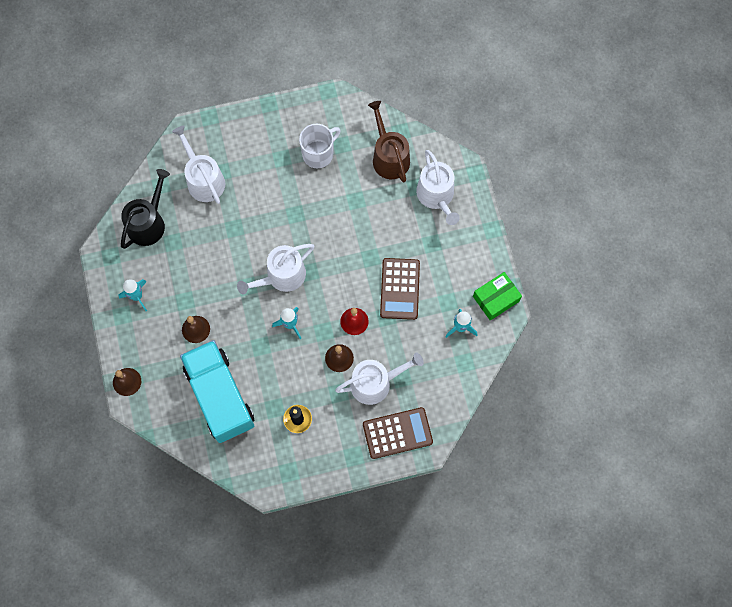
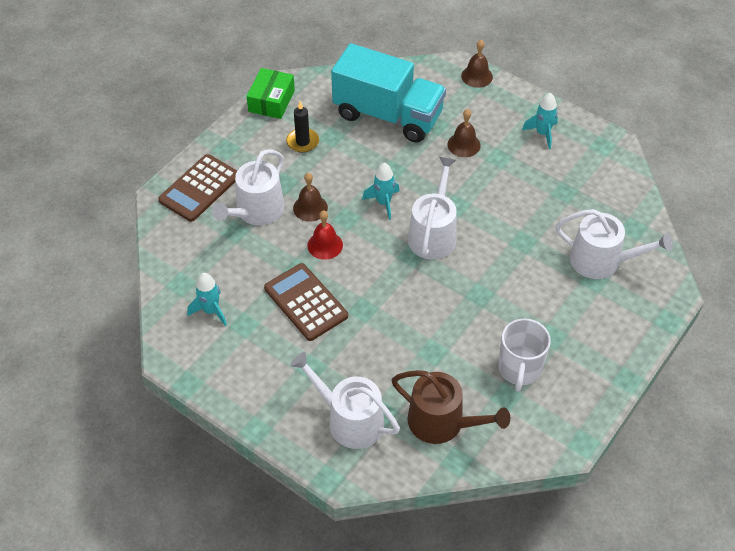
camera: 140 degrees right, 20 degrees down
black watering can [121,169,170,249] -> none
green box [473,272,522,321] -> green box moved to [247,68,295,119]

